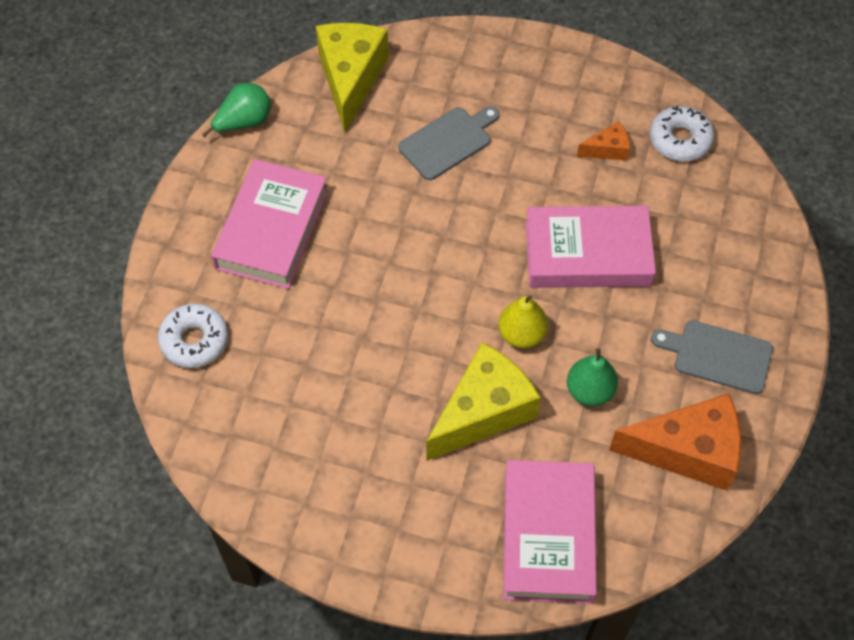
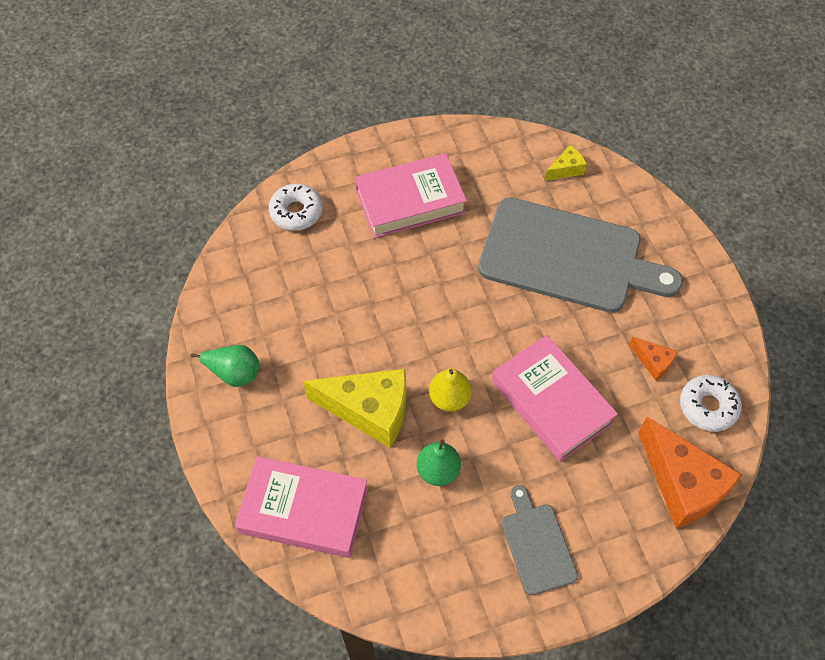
camera: 55 degrees right, 0 degrees up
green pear [202,83,271,137] -> green pear moved to [190,345,259,387]
yellow cheese [316,23,389,133] -> yellow cheese [545,145,587,181], size x0.47
grey cutting board [398,106,500,180] -> grey cutting board [478,197,683,313], size x2.10
pink book [503,460,597,604] -> pink book turned 45 degrees clockwise [235,456,368,558]
orange cheese [609,393,741,491] -> orange cheese moved to [638,417,742,528]

